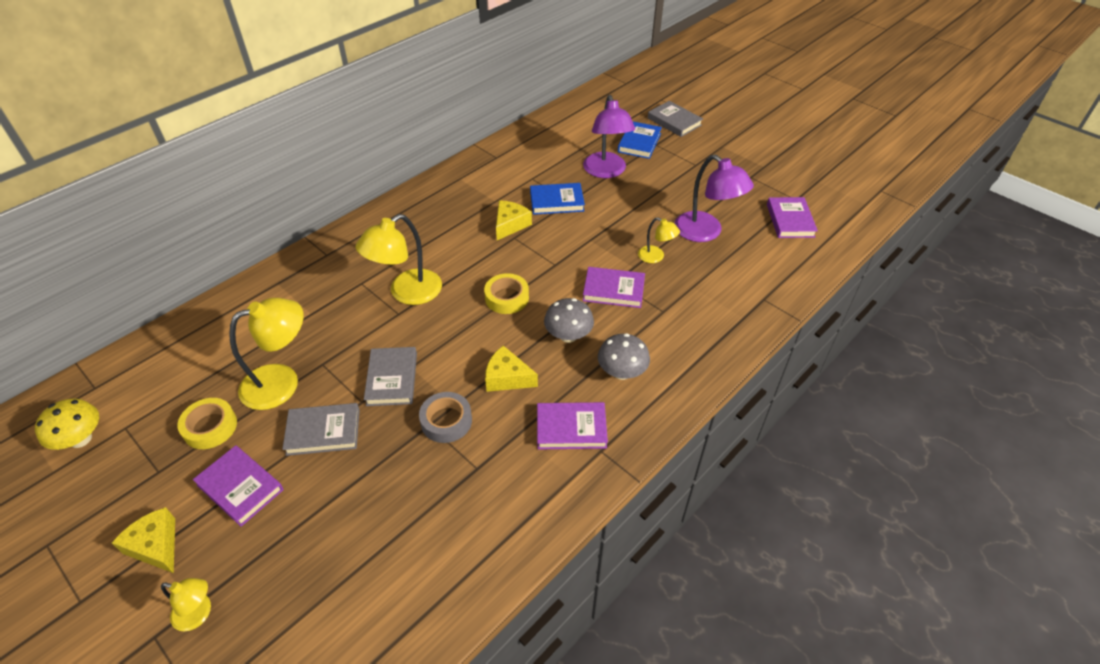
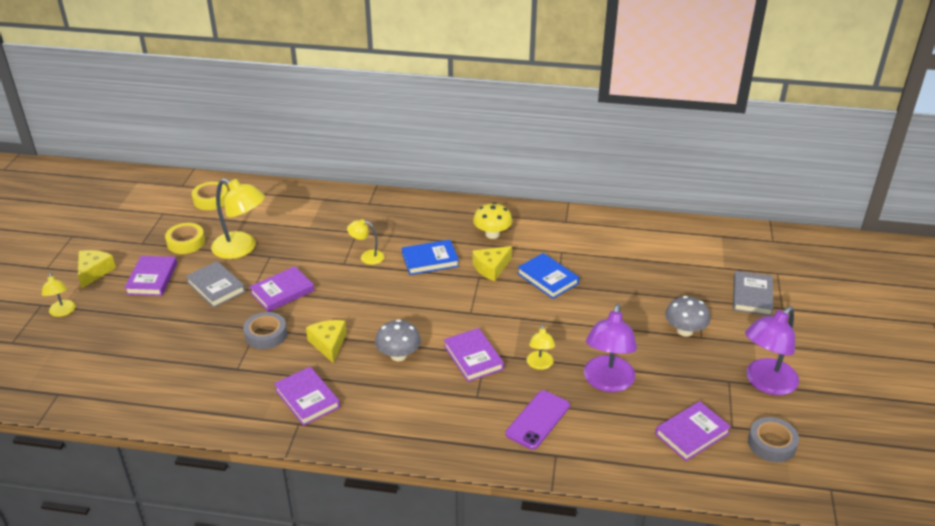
camera: 55 degrees right, 10 degrees down
yellow mushroom [35,399,99,450] -> yellow mushroom moved to [473,203,512,239]
yellow lamp [355,214,442,305] -> yellow lamp [347,219,385,265], size x0.53
grey book [364,347,417,406] -> purple book [249,266,314,312]
yellow tape [484,273,529,314] -> yellow tape moved to [192,182,228,210]
yellow cheese [496,200,532,240] -> yellow cheese turned 150 degrees clockwise [473,246,512,281]
purple lamp [583,95,635,178] -> purple lamp moved to [745,307,799,395]
grey mushroom [598,333,650,380] -> grey mushroom moved to [665,296,710,337]
blue book [618,122,662,159] -> blue book moved to [402,240,459,275]
none -> purple phone [506,390,570,450]
none -> grey tape [748,417,799,463]

